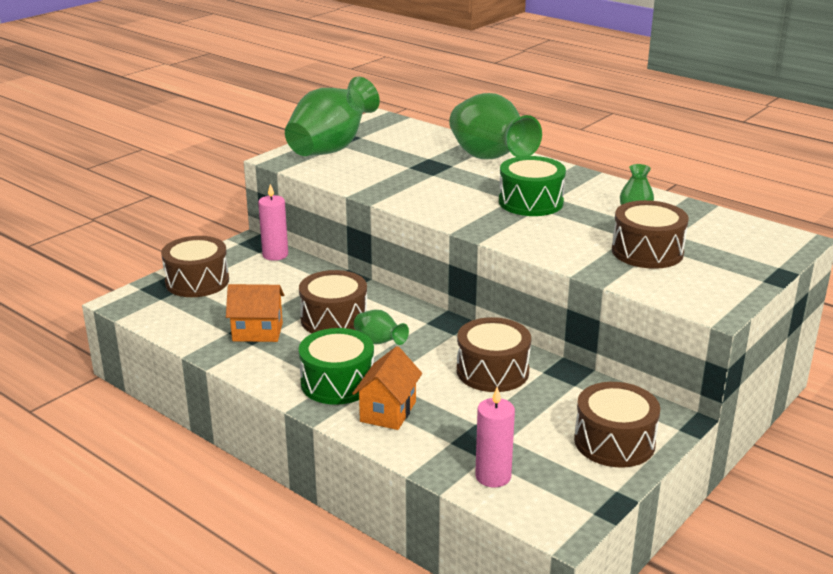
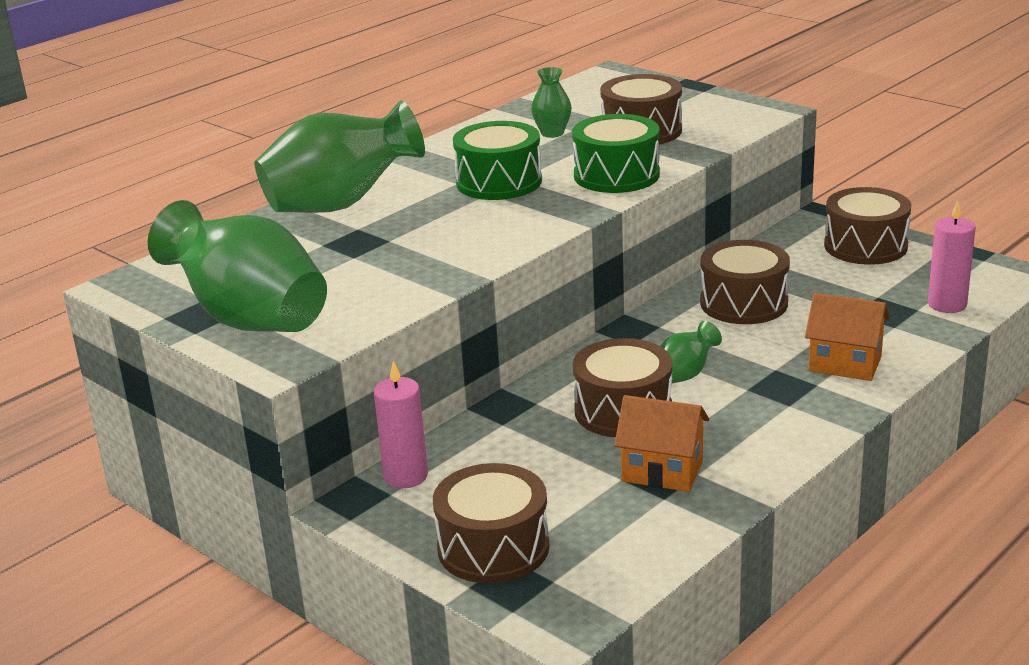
camera: 85 degrees left, 0 degrees up
orange house [226,284,284,342] -> orange house turned 75 degrees counterclockwise [614,395,709,492]
green drum [299,328,374,405] -> green drum moved to [572,114,660,193]

